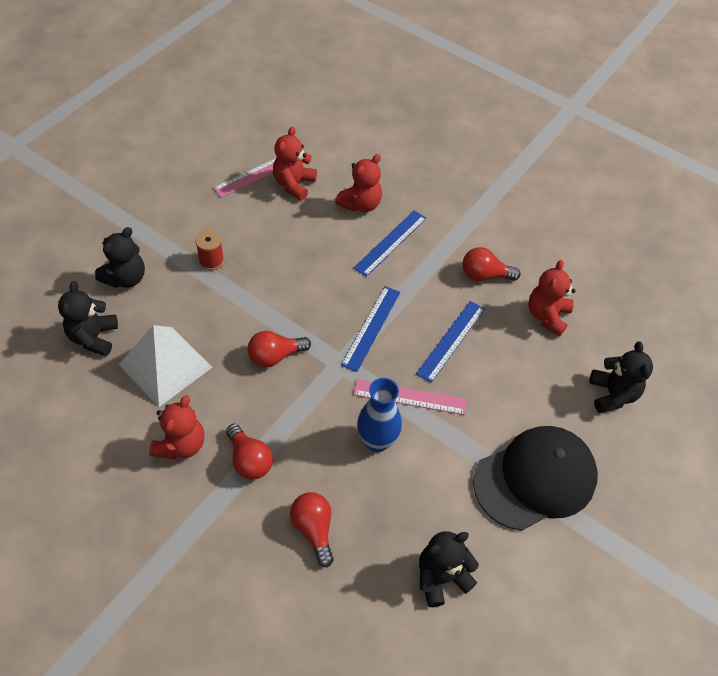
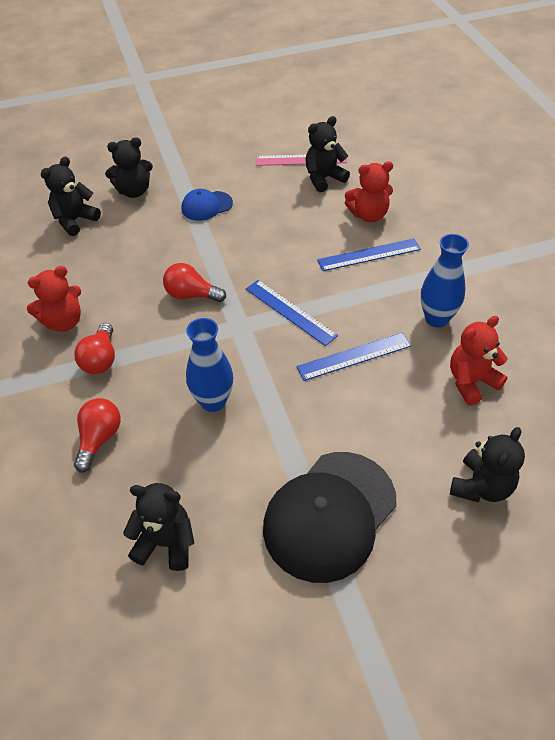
camera: 40 degrees right, 5 degrees down
white pyramid [119,325,212,407] -> none
red spool [195,230,224,271] -> blue cap [182,189,233,221]
red teddy bear [273,126,317,201] -> black teddy bear [305,116,350,192]
blue ruler [341,286,400,372] -> blue ruler turned 75 degrees clockwise [246,280,338,346]
pink ruler [353,379,467,415] -> none
red light bulb [463,247,521,281] -> blue vase [421,234,469,327]
black cap [473,426,598,531] -> black cap turned 120 degrees clockwise [263,452,397,583]

